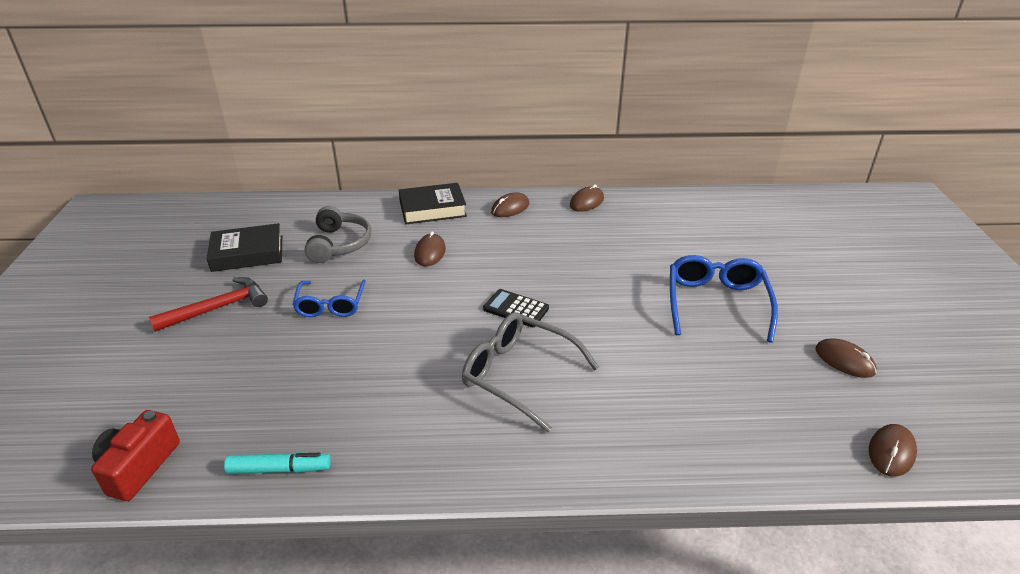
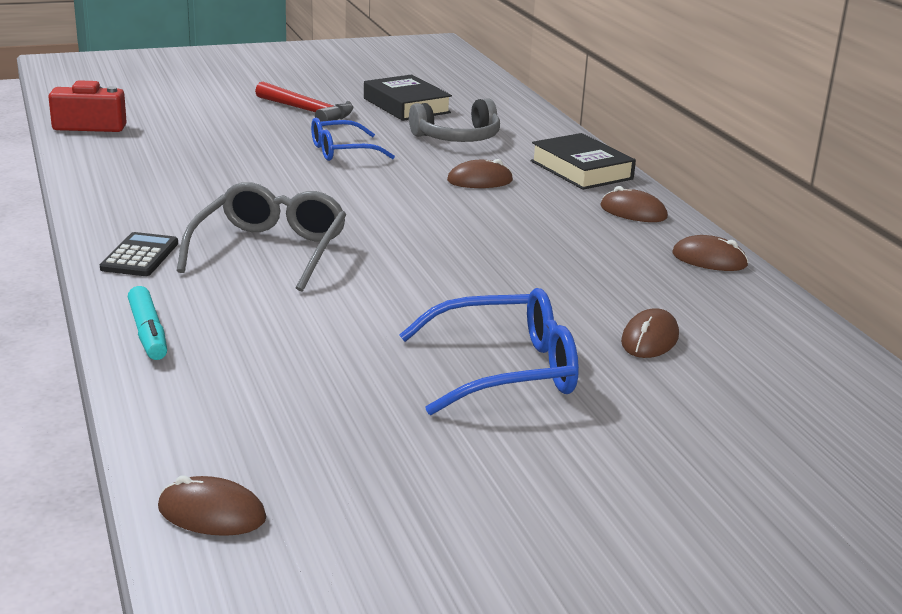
camera: 70 degrees right, 10 degrees down
turquoise marker [224,452,331,474] -> turquoise marker moved to [128,286,167,360]
black calculator [483,289,549,327] -> black calculator moved to [100,232,178,276]
brown mouse [815,338,877,378] -> brown mouse moved to [621,308,679,358]

